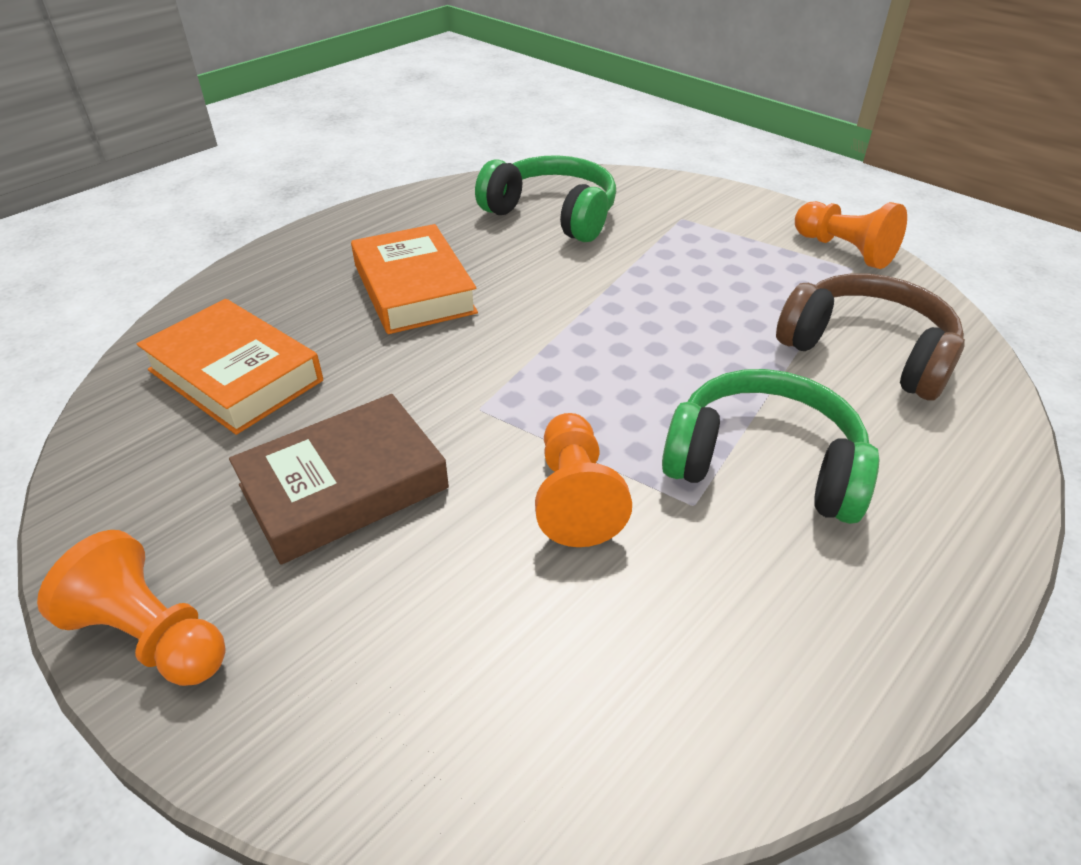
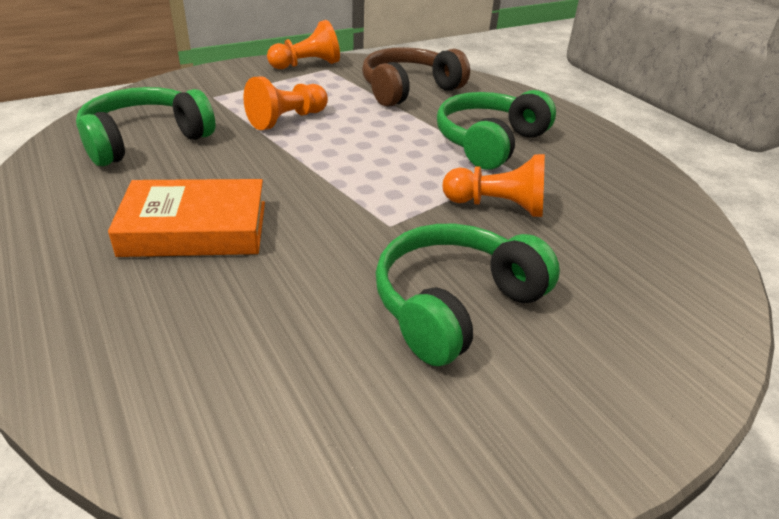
camera: 75 degrees left, 5 degrees down
orange pawn [37,530,226,686] -> orange pawn moved to [243,76,328,130]
orange book [137,299,323,435] -> none
brown book [229,394,449,565] -> green headphones [375,224,560,366]

